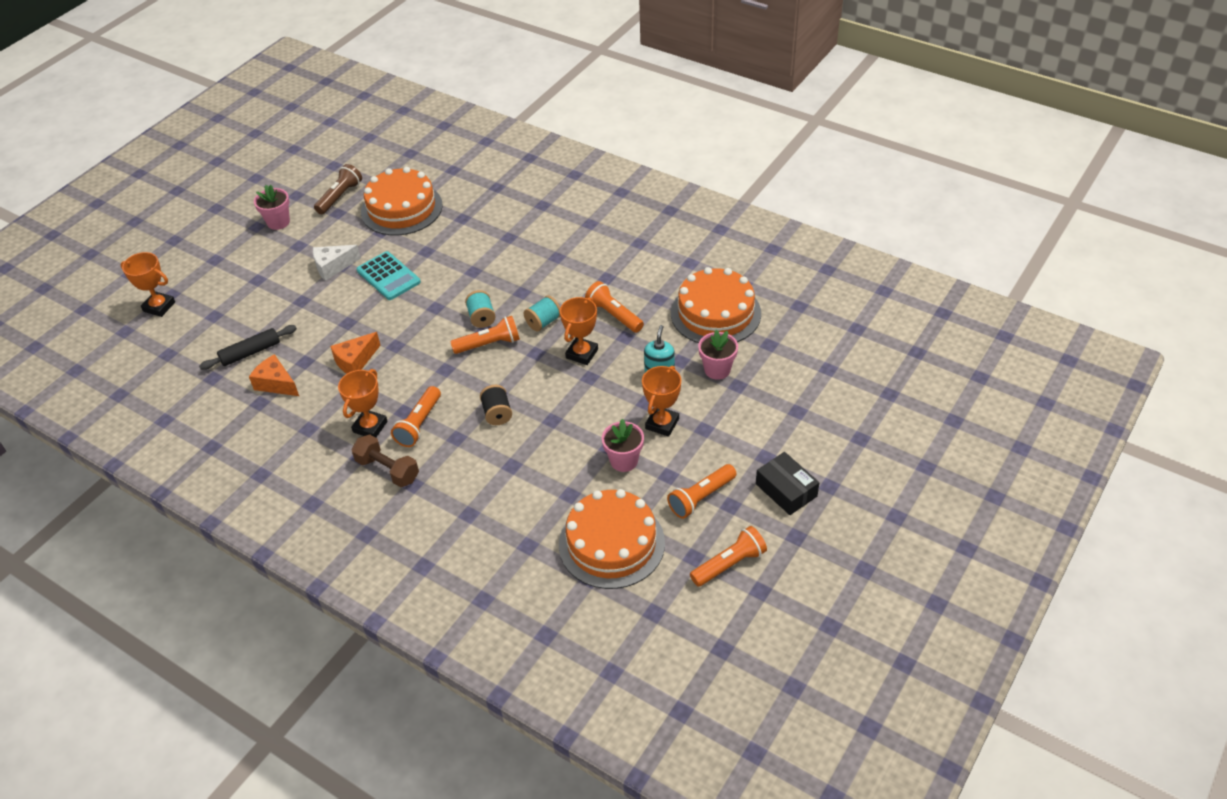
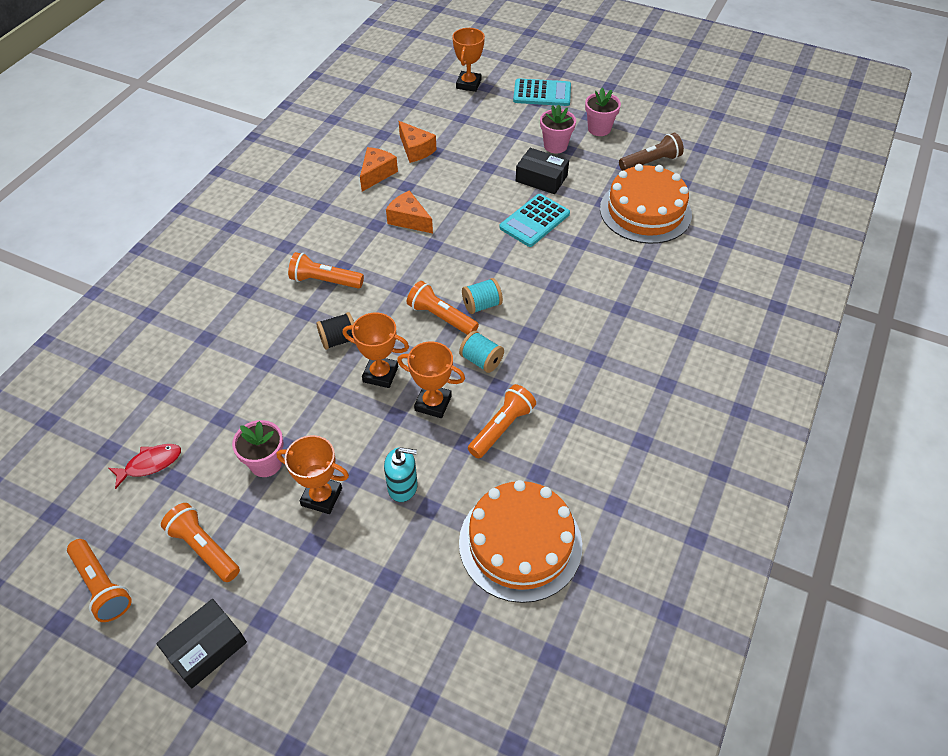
camera: 80 degrees right, 5 degrees up
black rolling pin [199,325,297,370] -> orange cheese [399,121,436,163]
white cheese [313,245,361,281] -> black box [516,148,569,194]
brown flashlight [314,164,362,214] -> brown flashlight turned 45 degrees counterclockwise [619,133,684,171]
orange trophy [338,369,388,438] -> orange trophy moved to [343,312,409,388]
brown dumbbell [351,434,419,487] -> none
orange flashlight [450,316,520,354] -> orange flashlight turned 150 degrees clockwise [407,281,479,335]
orange cake [559,489,665,589] -> red fish [109,444,181,489]
pink flower pot [698,330,738,380] -> pink flower pot moved to [540,105,576,154]
none -> turquoise calculator [513,78,571,106]

